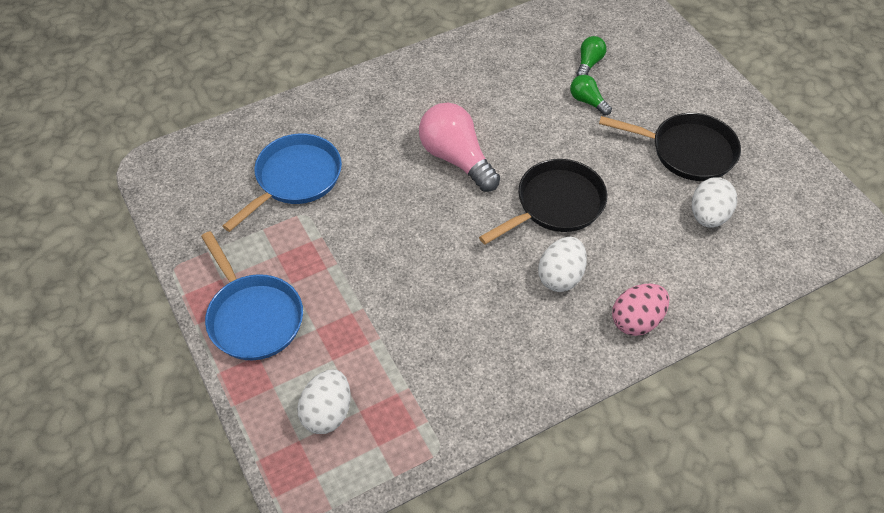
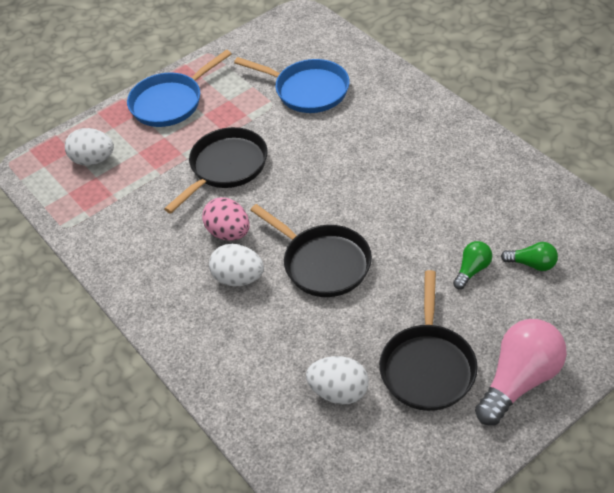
camera: 85 degrees right, 5 degrees down
pink light bulb [419,103,500,192] -> pink light bulb moved to [475,319,567,425]
pink egg [612,284,669,336] -> pink egg moved to [202,197,249,241]
none -> black pan [164,127,268,213]

